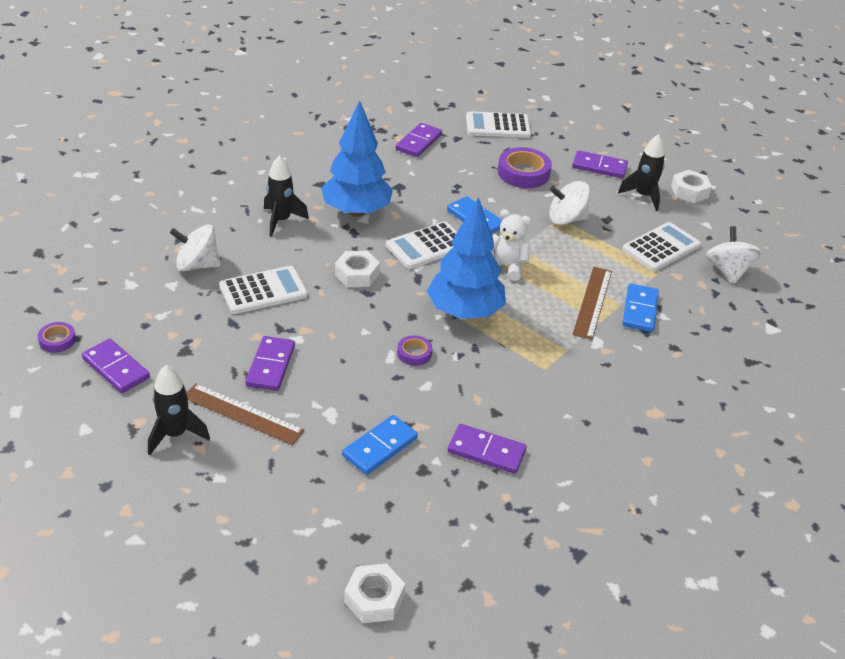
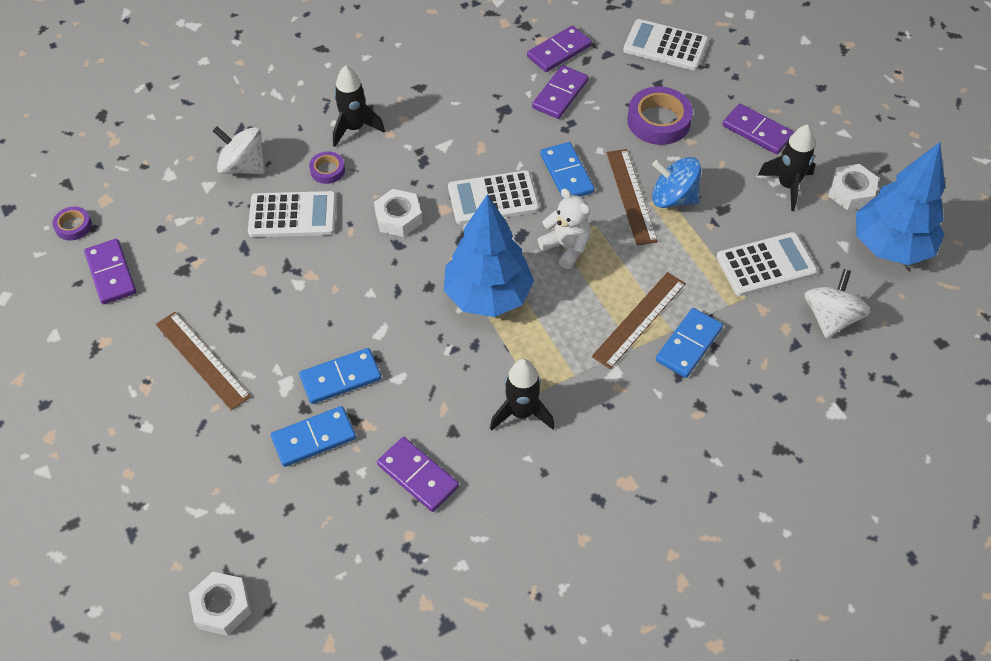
camera: 25 degrees right, 15 degrees up
black rocket [148,365,210,455] -> black rocket moved to [490,359,555,431]
purple domino [245,336,295,391] -> purple domino moved to [532,65,589,119]
blue tree [321,101,393,217] -> blue tree moved to [856,142,945,265]
purple tape [397,335,432,366] -> purple tape moved to [309,151,345,184]
white spinning top [549,181,590,225] -> blue spinning top [652,157,701,208]
none -> blue domino [299,348,381,404]
none -> brown ruler [607,149,658,246]

